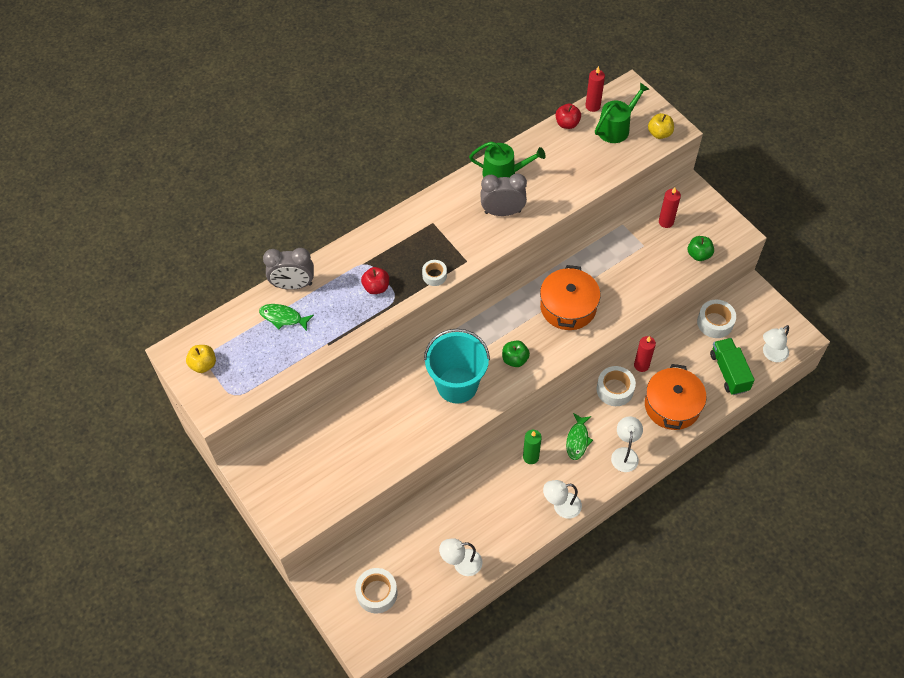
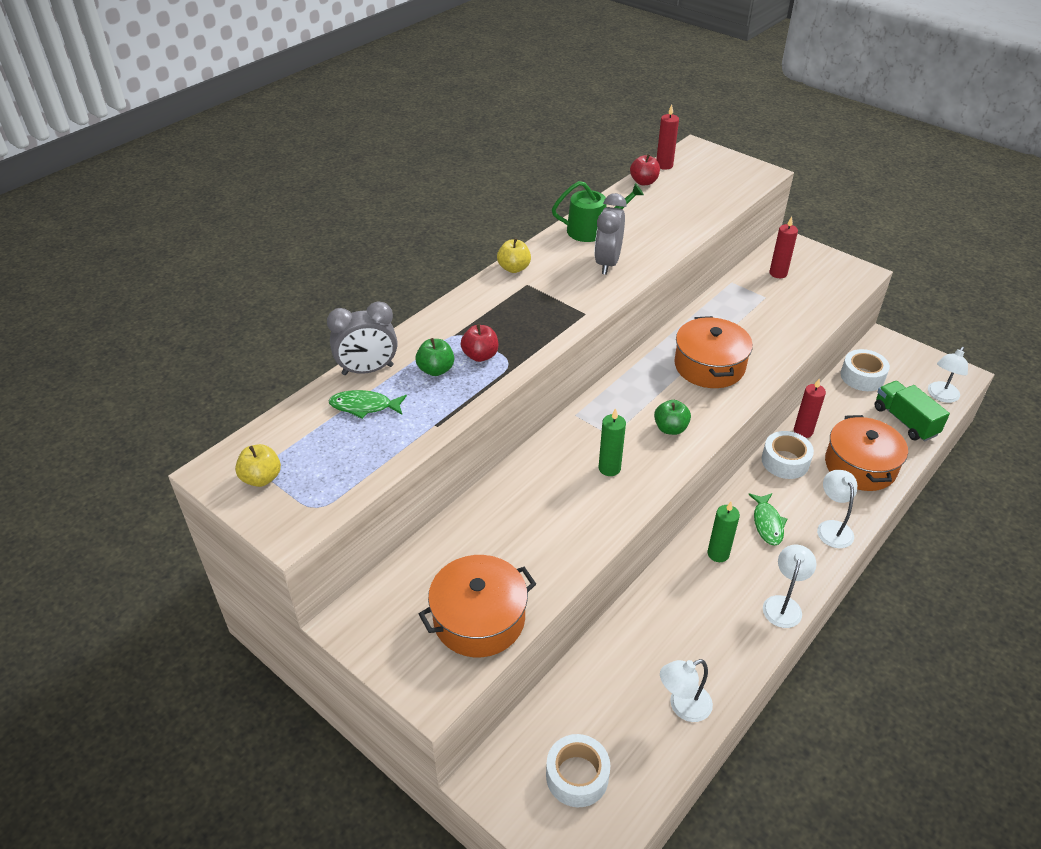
camera: 15 degrees left, 15 degrees down
white tape [422,260,447,286] -> none
turquoise bucket [424,329,490,404] -> green candle [598,408,626,476]
grey clock [480,174,527,216] -> grey clock turned 60 degrees counterclockwise [594,193,627,275]
white lamp [543,480,582,519] -> white lamp turned 135 degrees clockwise [763,545,816,628]
green watering can [595,83,649,143] -> none
yellow apple [648,113,674,139] -> yellow apple moved to [497,238,531,273]
green apple [688,236,714,261] -> green apple moved to [415,338,454,376]
none -> orange pot [419,555,536,657]

